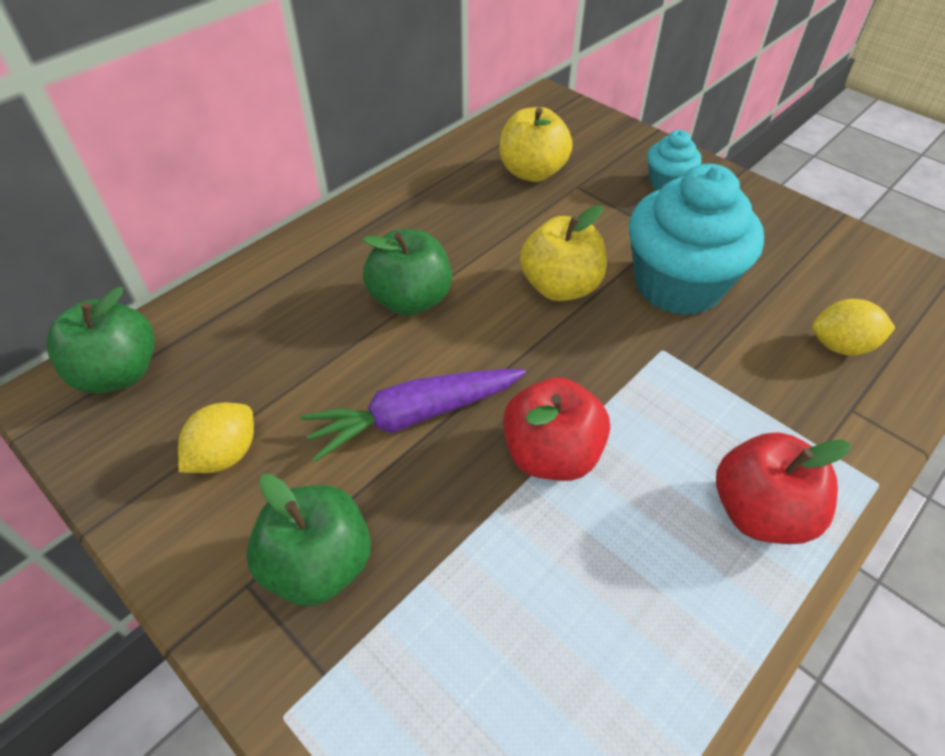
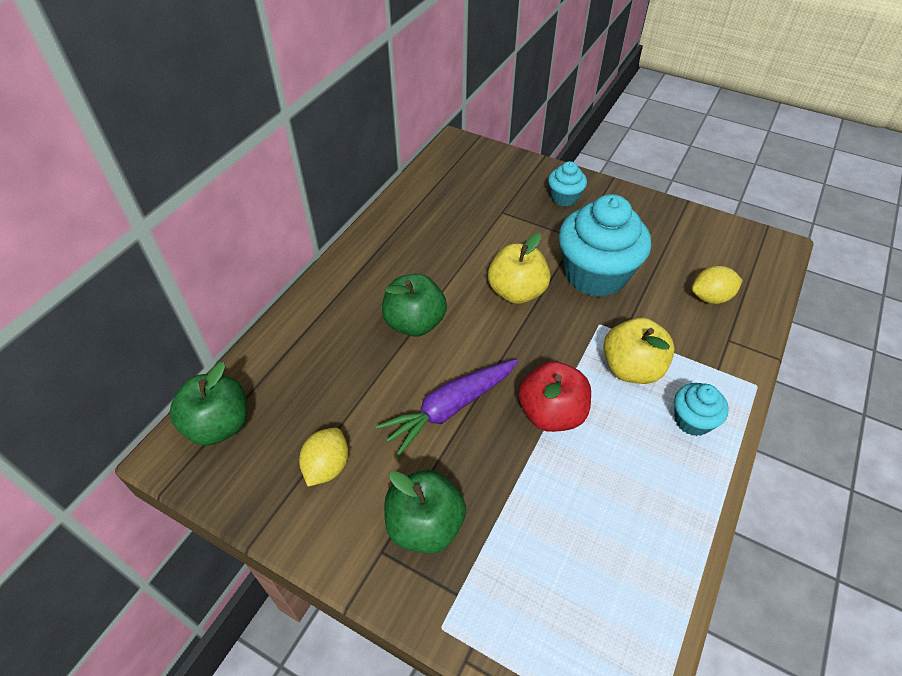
camera: 15 degrees left, 0 degrees up
yellow apple [499,107,573,182] -> yellow apple moved to [603,318,675,384]
red apple [716,432,851,544] -> turquoise cupcake [674,383,729,436]

